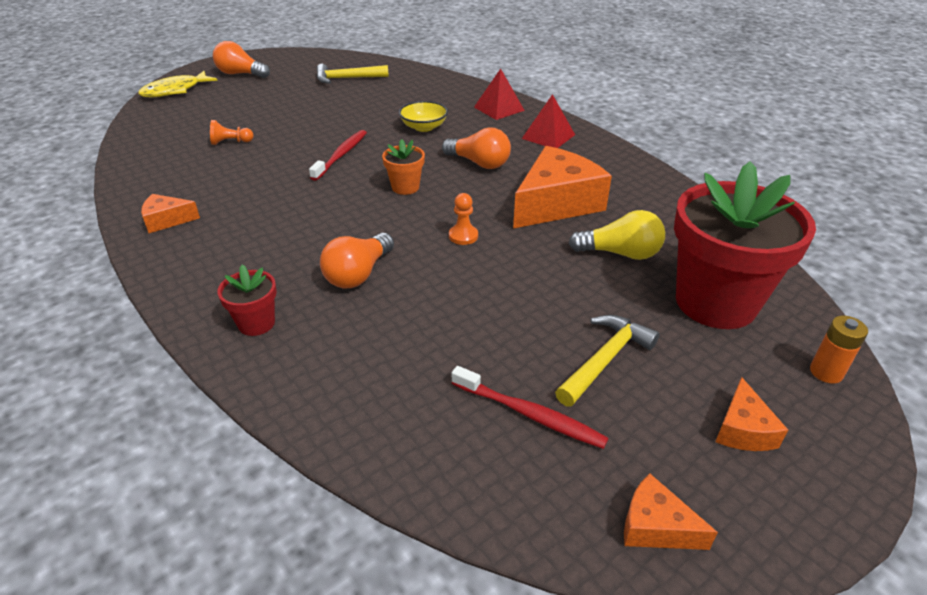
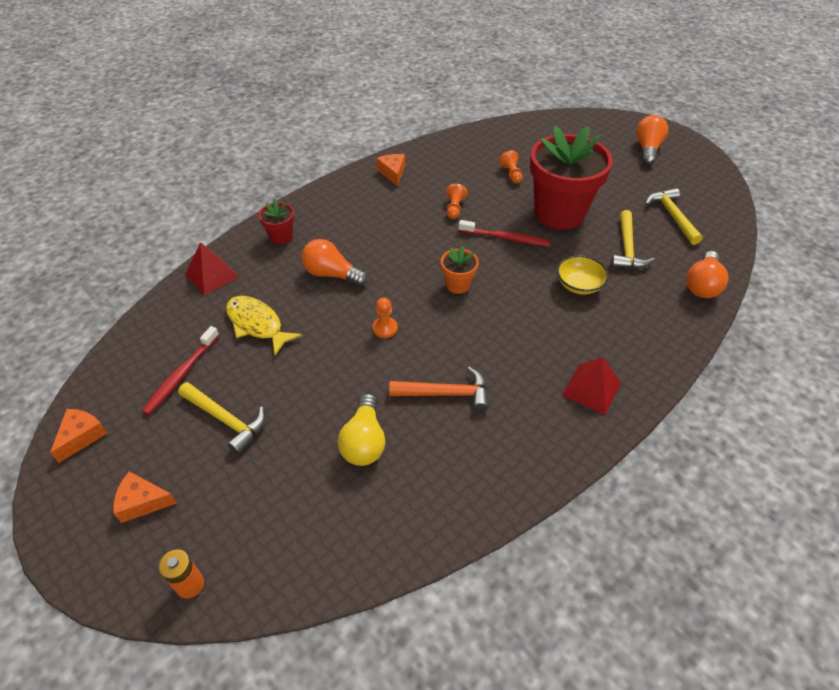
camera: 85 degrees right, 10 degrees up
yellow fish [138,71,218,97] -> yellow fish moved to [226,296,302,355]
orange light bulb [442,127,511,169] -> orange light bulb moved to [686,251,728,298]
red pyramid [474,69,525,120] -> red pyramid moved to [185,242,238,295]
orange cheese [513,146,612,229] -> orange hammer [389,367,489,412]
red flower pot [674,161,816,329] -> red flower pot moved to [530,126,613,230]
none -> orange pawn [446,184,467,219]
none -> yellow hammer [611,210,655,269]

